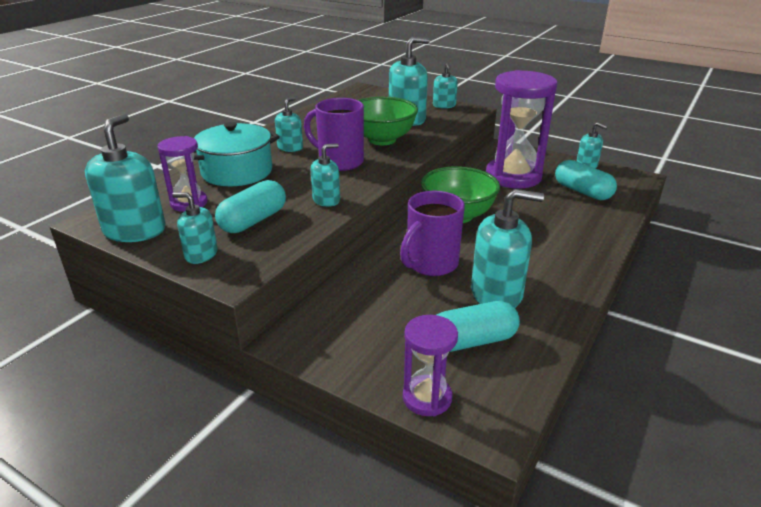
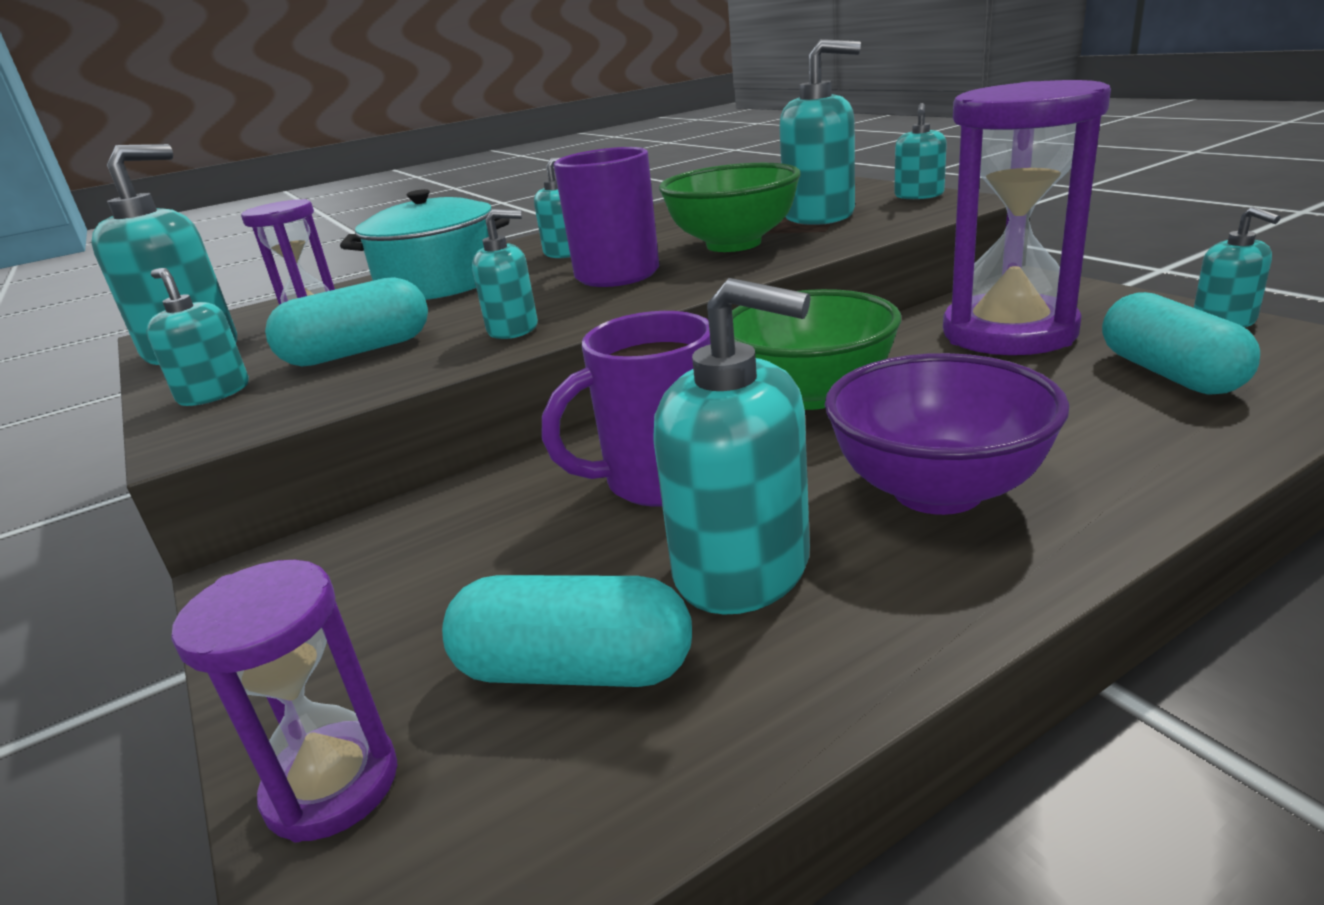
camera: 30 degrees right, 5 degrees down
none -> purple bowl [825,353,1070,515]

